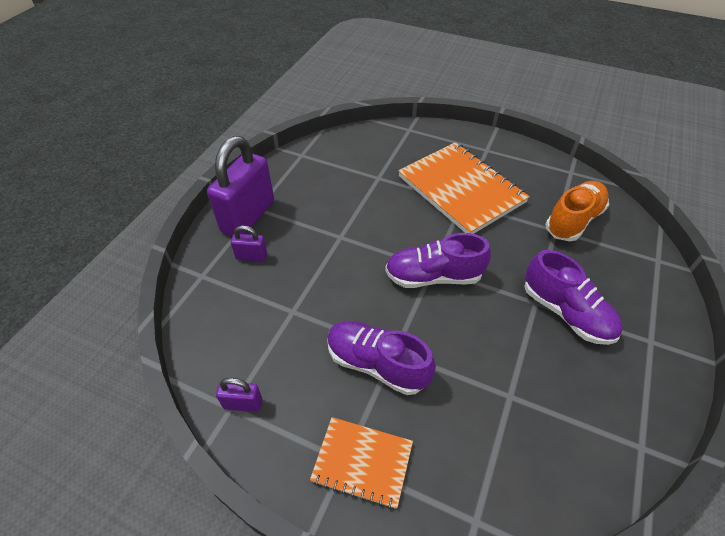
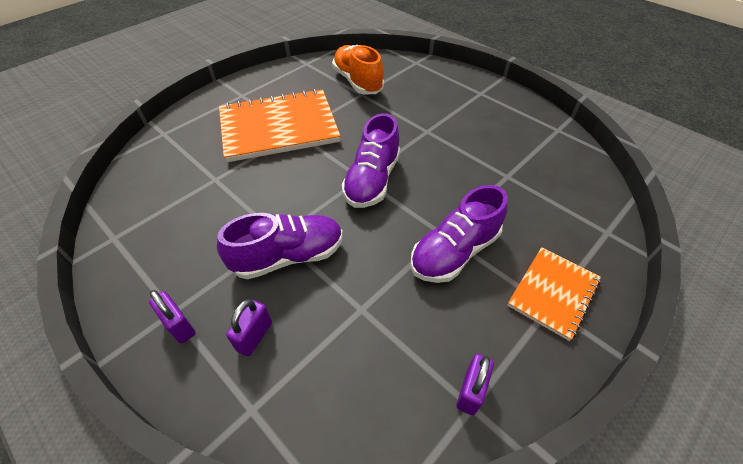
camera: 70 degrees left, 0 degrees up
purple padlock [207,136,274,236] -> purple padlock [149,290,195,344], size x0.45
purple shoe [524,250,623,345] -> purple shoe moved to [217,213,343,279]

